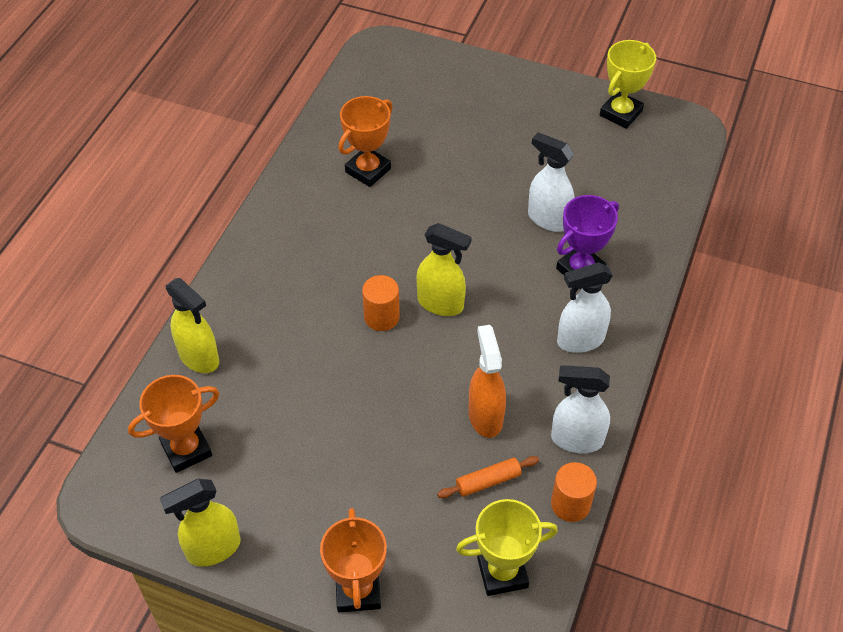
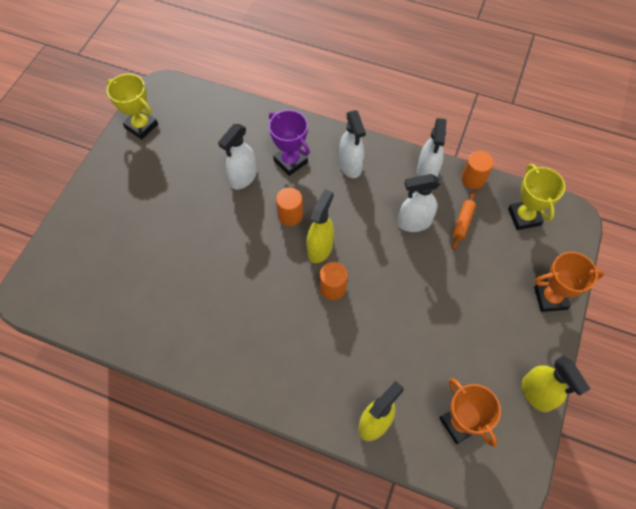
camera: 90 degrees left, 10 degrees up
orange trophy [338,96,393,187] -> none
orange rolling pin [437,456,539,498] -> orange rolling pin turned 45 degrees clockwise [452,191,476,250]
orange spray bottle [468,325,506,438] -> white spray bottle [398,174,440,232]
none -> orange cylinder [276,188,303,226]

